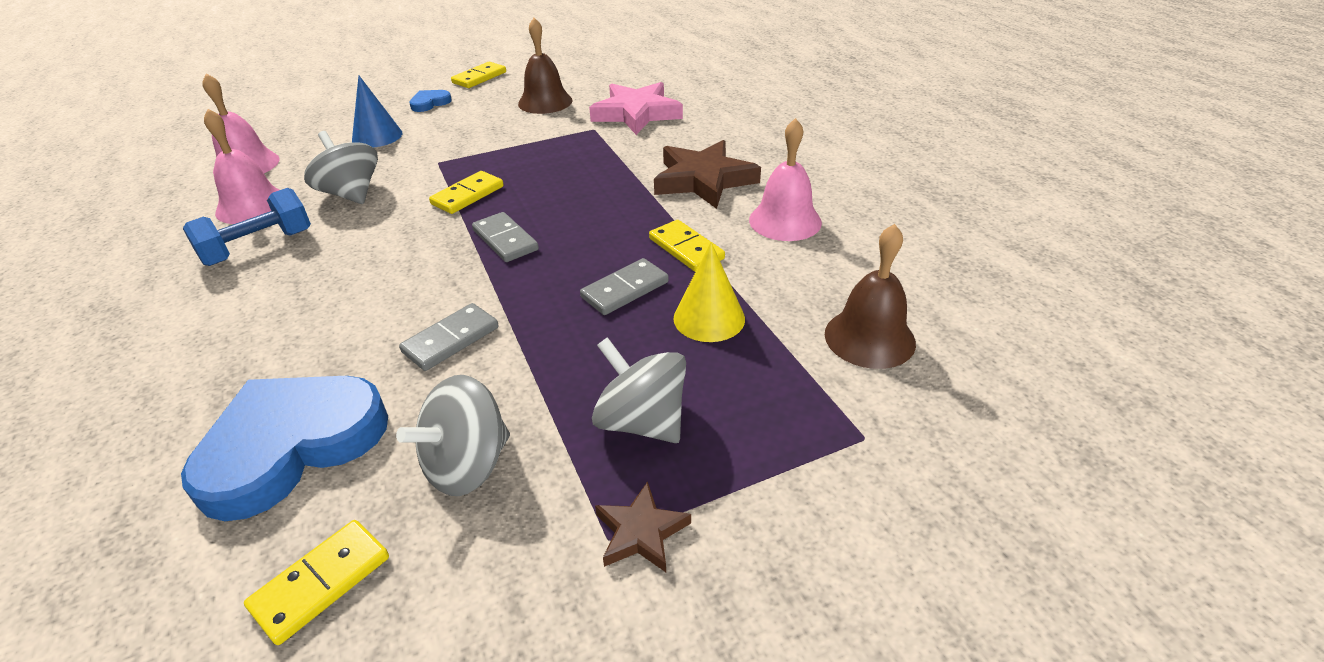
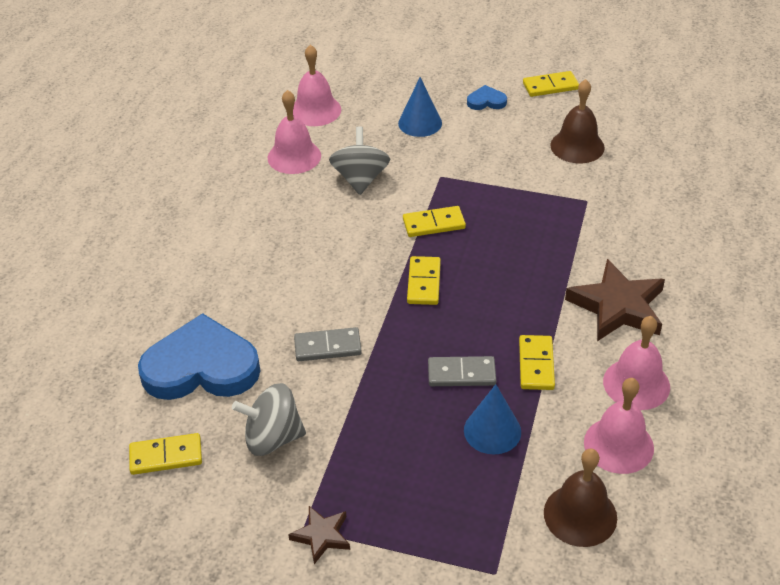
camera: 40 degrees right, 5 degrees up
blue dumbbell [183,188,311,266] -> none
grey domino [472,212,539,262] -> yellow domino [407,256,441,305]
pink star [589,82,683,135] -> none
grey spinning top [592,337,686,443] -> none
yellow cone [673,242,745,342] -> blue cone [464,384,521,455]
none -> pink bell [584,378,654,474]

